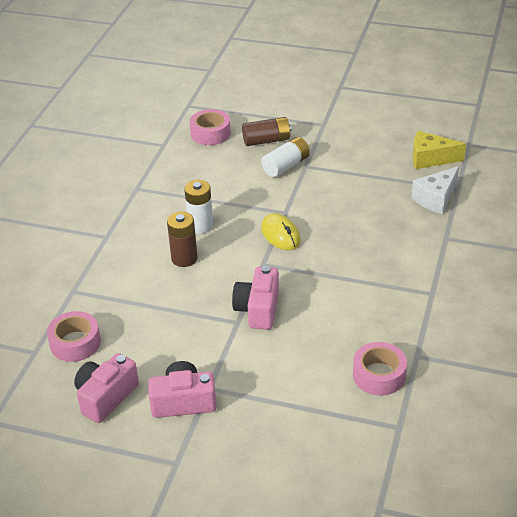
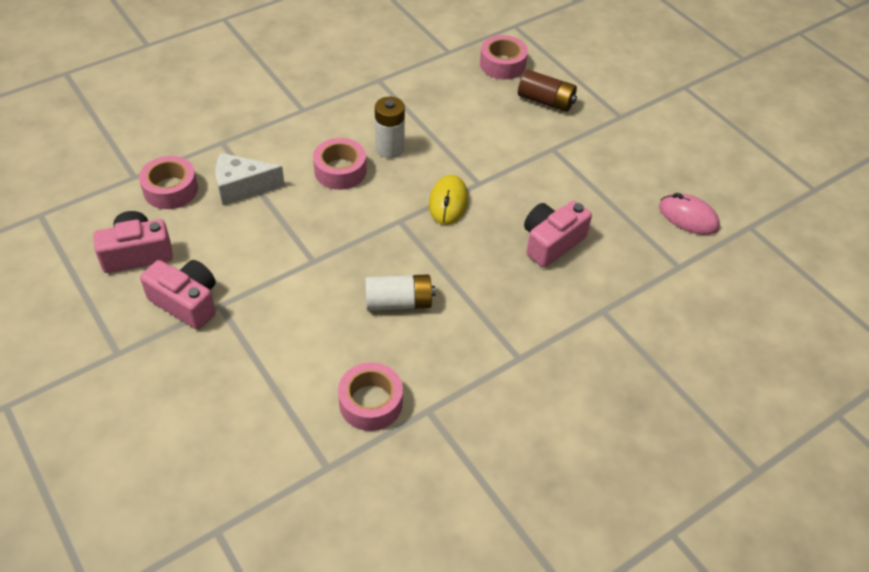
camera: 35 degrees right, 10 degrees up
brown battery [167,212,198,267] -> pink tape [313,138,367,190]
pink camera [232,266,279,330] -> pink camera moved to [524,201,592,268]
white battery [261,137,310,177] -> white battery moved to [365,274,435,311]
white cheese [412,166,459,214] -> white cheese moved to [215,153,285,205]
yellow cheese [413,131,466,169] -> pink mouse [659,193,720,235]

